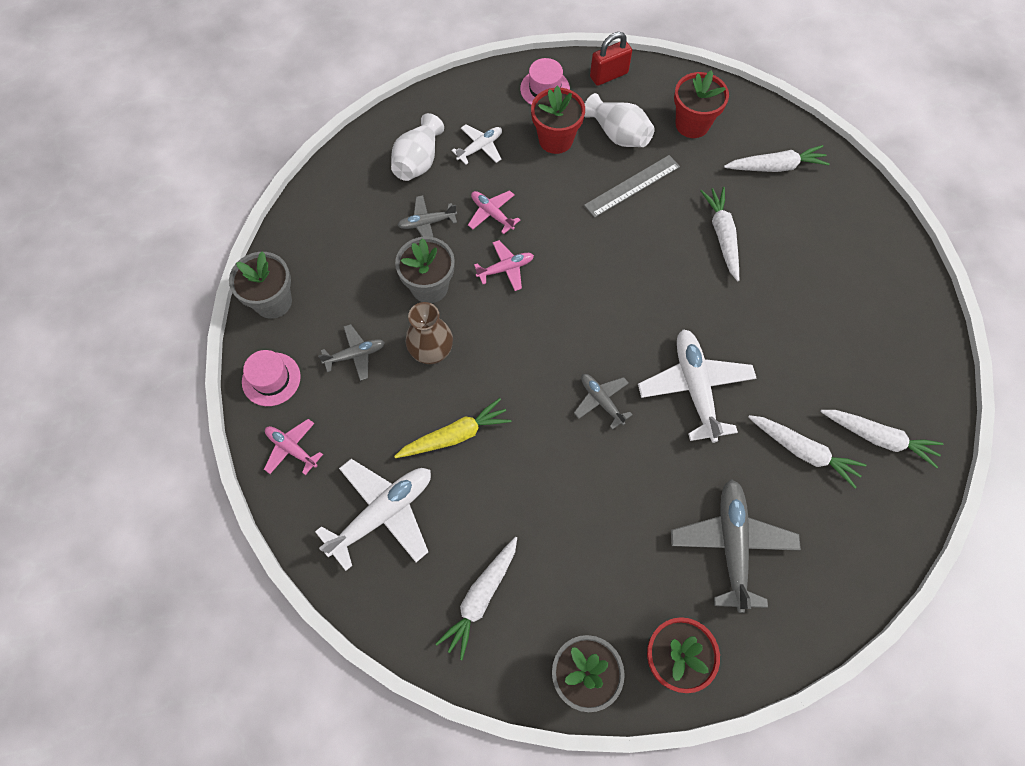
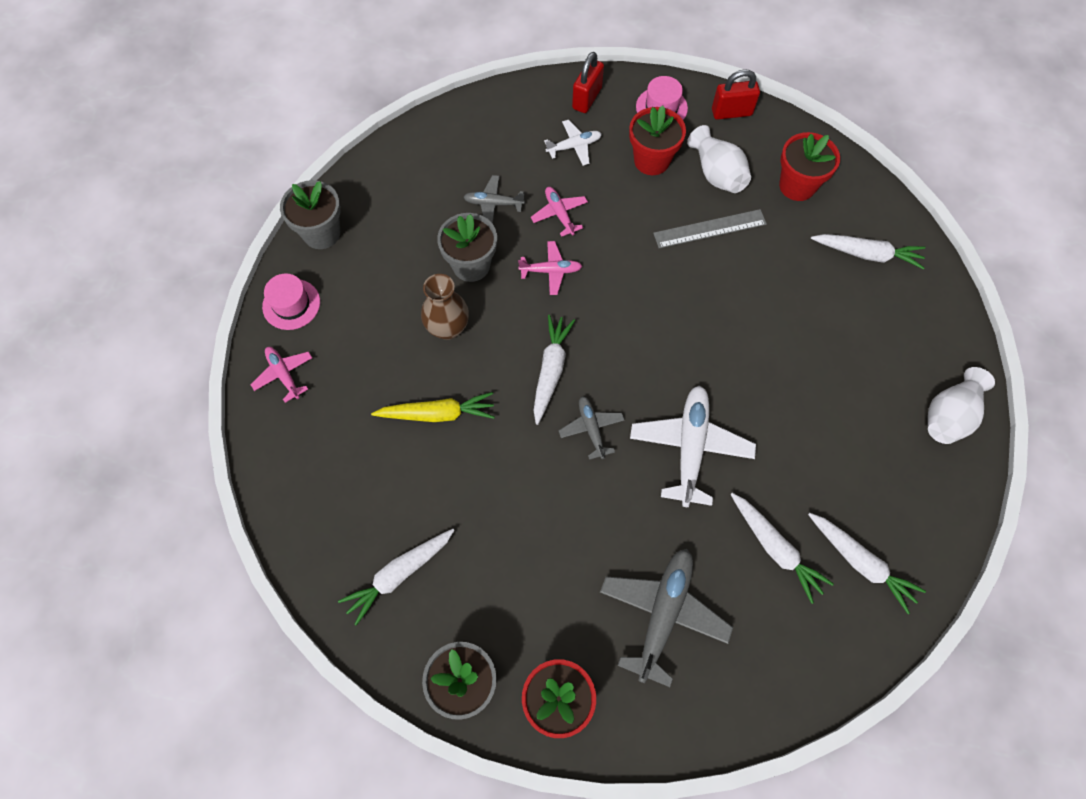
camera: 20 degrees right, 0 degrees up
white plane [315,459,431,571] -> none
grey plane [318,324,385,381] -> none
white vase [391,113,444,181] -> white vase moved to [928,367,995,444]
white carrot [700,187,739,281] -> white carrot moved to [534,315,575,425]
none -> red padlock [572,52,604,113]

